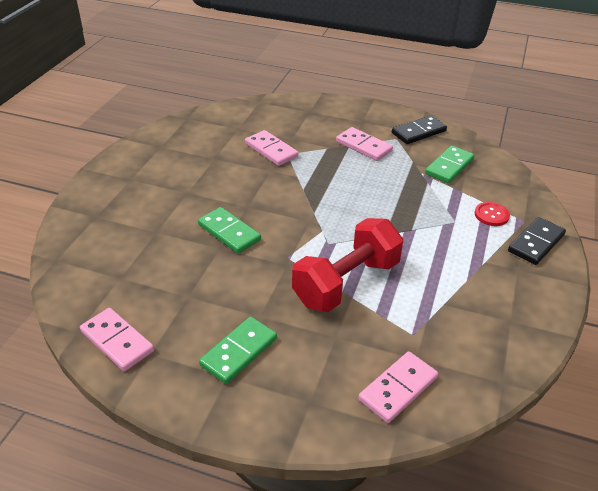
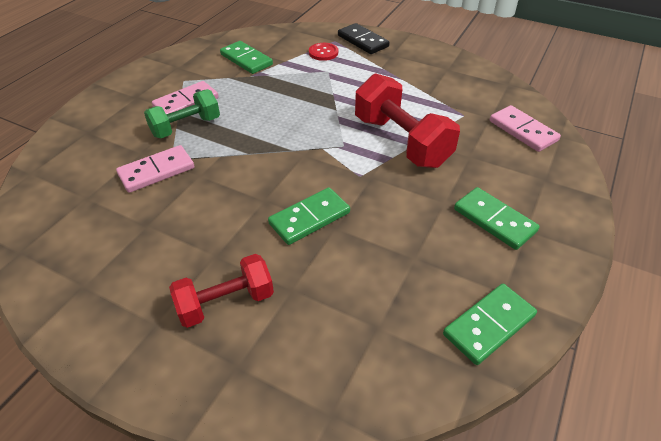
camera: 80 degrees left, 5 degrees up
pink domino [80,308,154,371] -> green domino [443,284,537,365]
black domino [392,115,447,144] -> none
none -> green dumbbell [144,89,220,138]
none -> red dumbbell [169,254,274,328]

